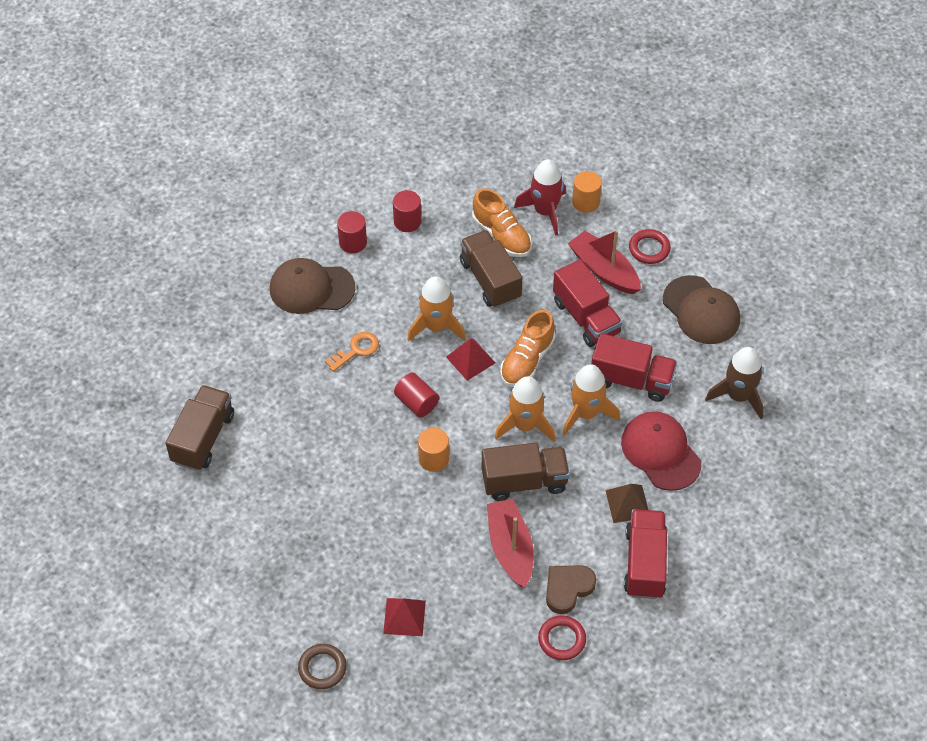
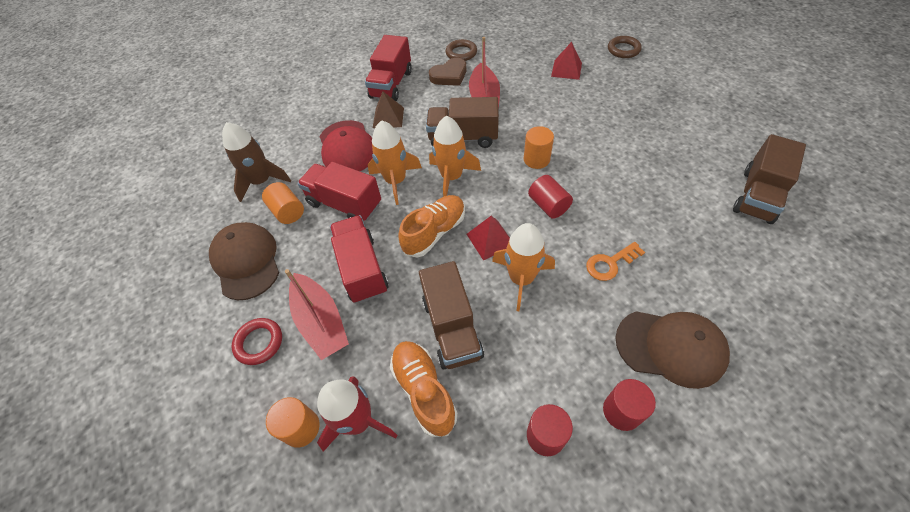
camera: 165 degrees left, 0 degrees up
red ring [538,615,586,660] -> brown ring [446,39,477,61]
none -> orange cylinder [262,182,304,224]

